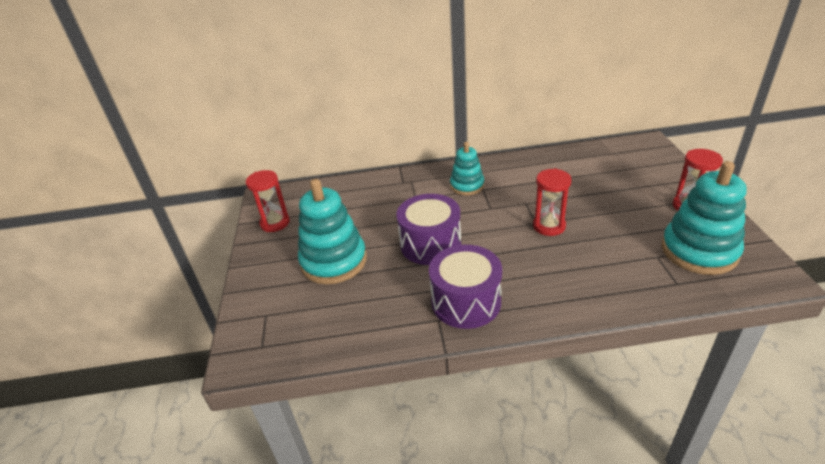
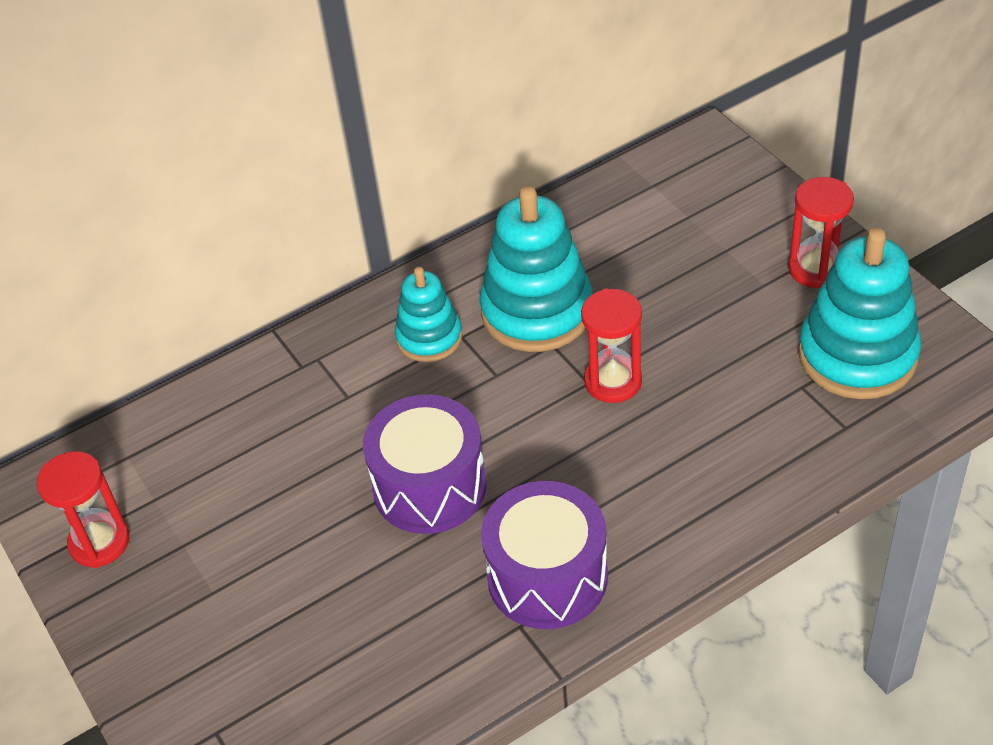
camera: 25 degrees left, 10 degrees up
turquoise stacking toy [298,179,367,284] -> turquoise stacking toy moved to [479,186,592,352]

